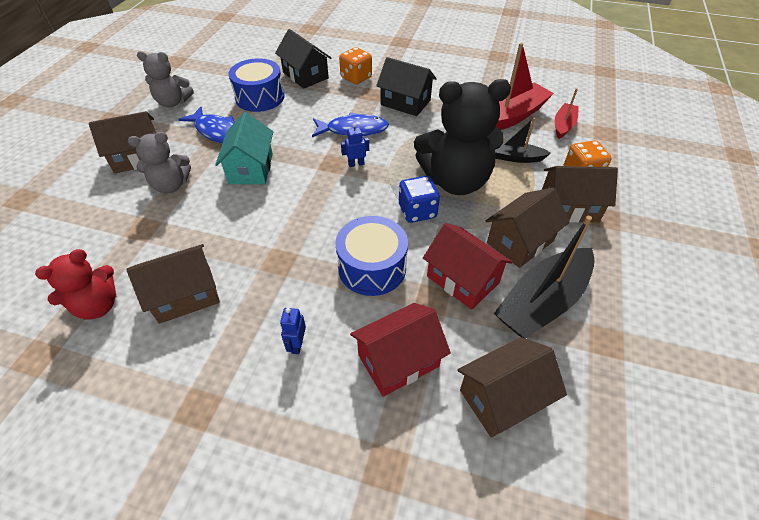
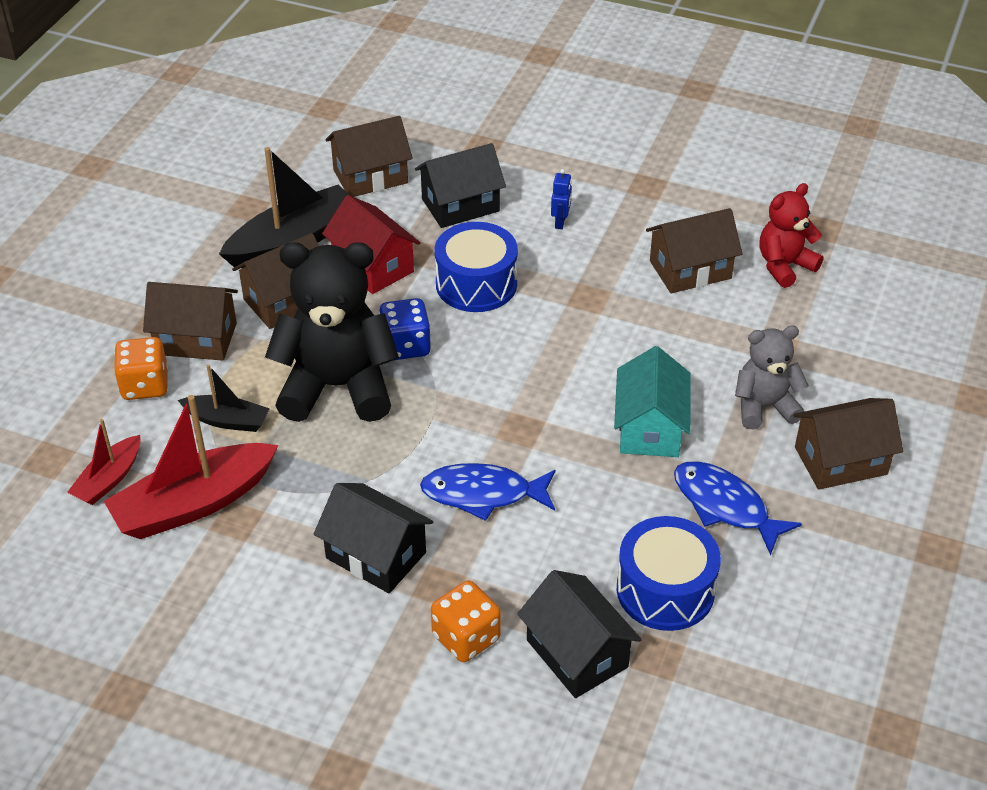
camera: 175 degrees left, 5 degrees down
grey teddy bear [137,51,194,107] -> none
blue robot [341,123,369,167] -> none
red house [350,303,451,397] -> black house [415,143,506,228]

